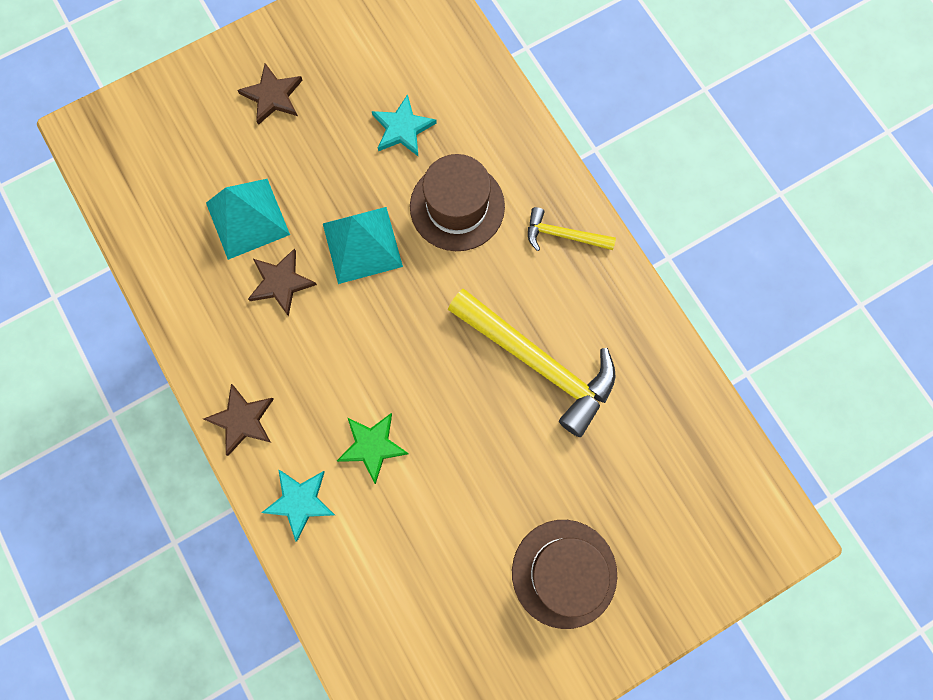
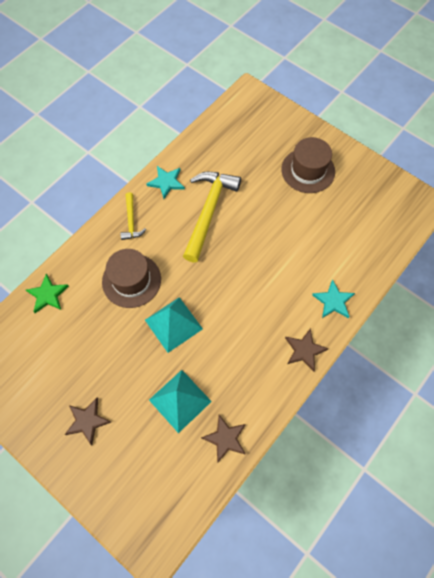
camera: 110 degrees left, 10 degrees down
brown star [248,249,317,316] -> brown star moved to [201,415,246,463]
green star [337,413,409,484] -> green star moved to [26,274,69,313]
turquoise star [372,94,437,156] -> turquoise star moved to [147,166,185,199]

